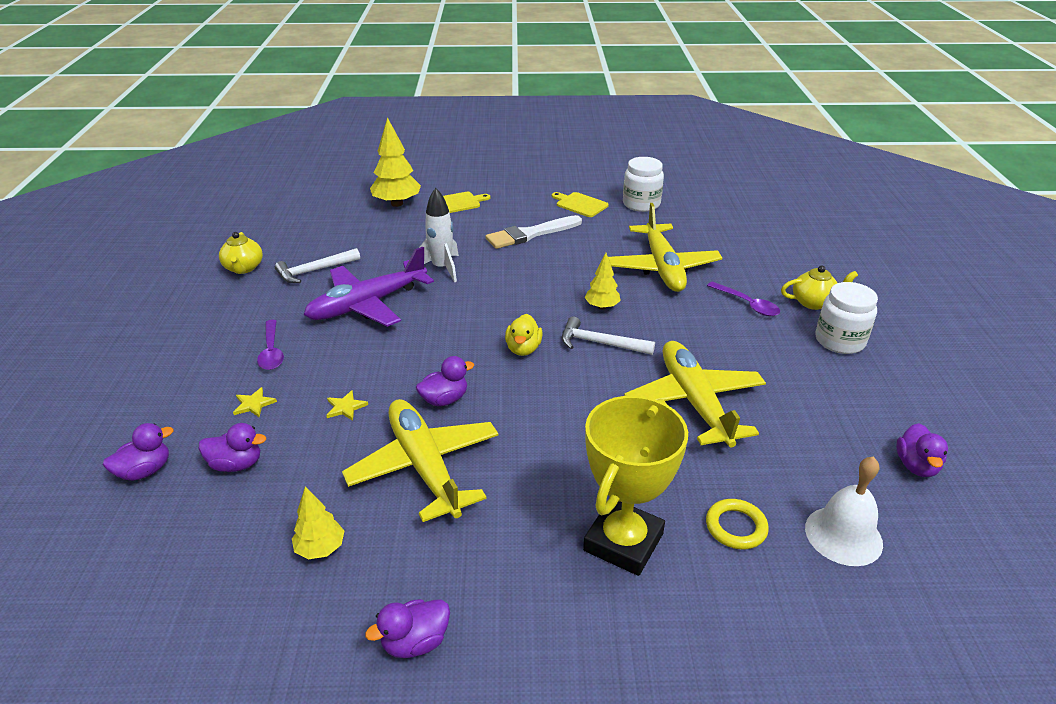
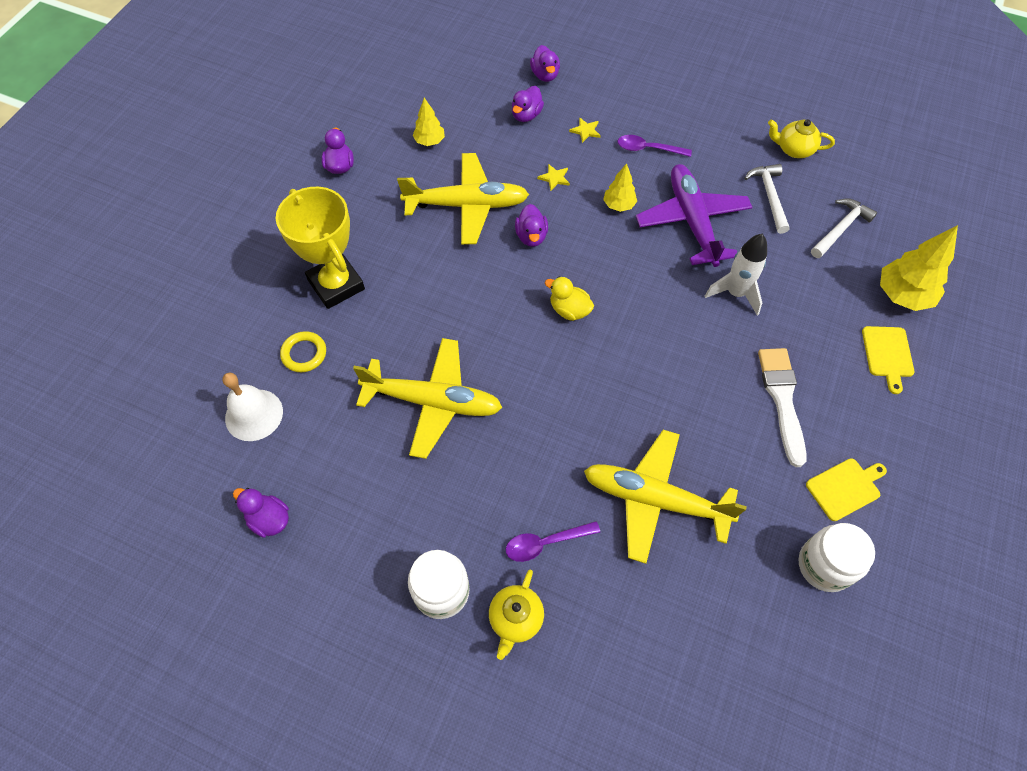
camera: 115 degrees right, 25 degrees up
white hammer [562,316,655,355] -> white hammer moved to [811,199,877,258]
yellow tree [585,253,621,310] -> yellow tree moved to [603,163,637,212]

